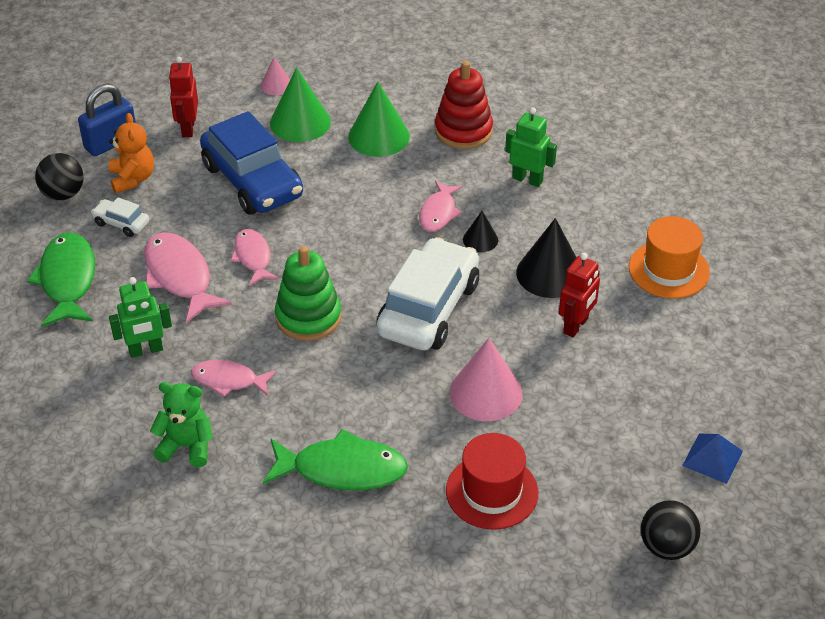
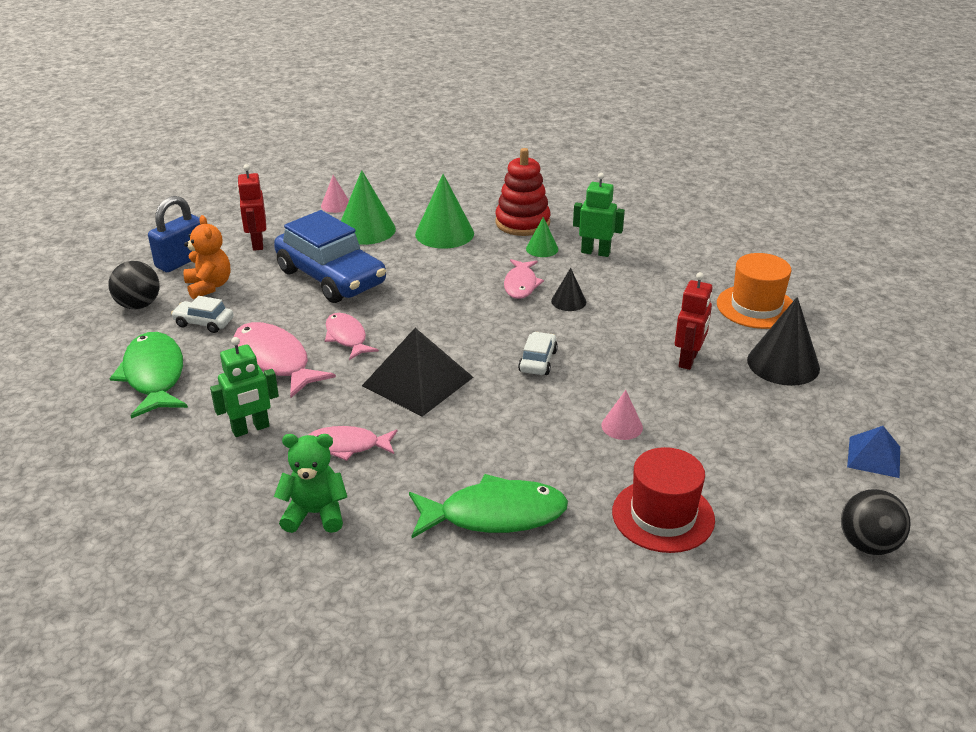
camera: 10 degrees left, 10 degrees down
green stacking toy [275,246,342,341] -> black pyramid [362,328,474,417]
white car [376,237,479,351] -> white car [518,332,558,375], size x0.44
pink cone [450,338,522,421] -> pink cone [601,390,643,440], size x0.54
black cone [516,218,577,298] -> black cone moved to [747,297,820,386]
none -> green cone [526,217,558,257]

